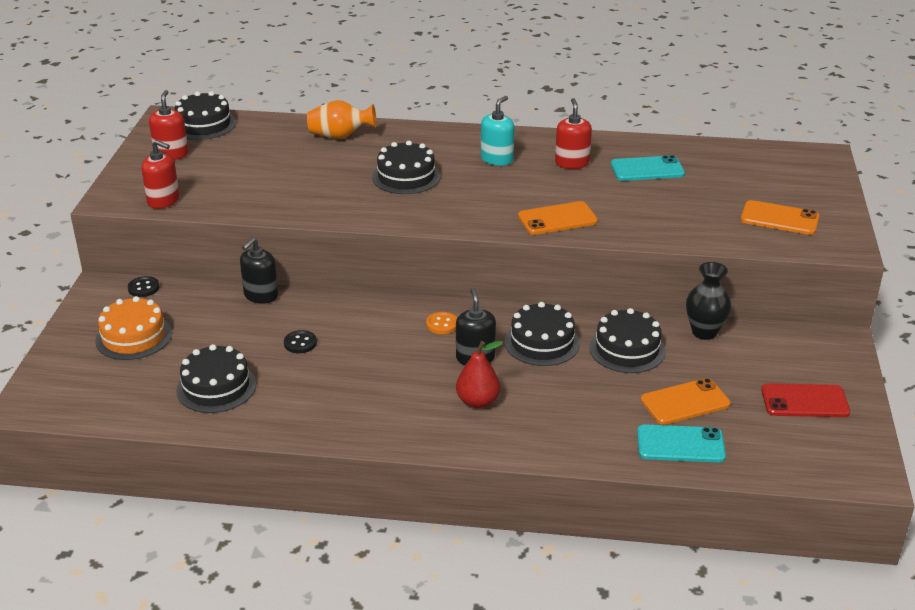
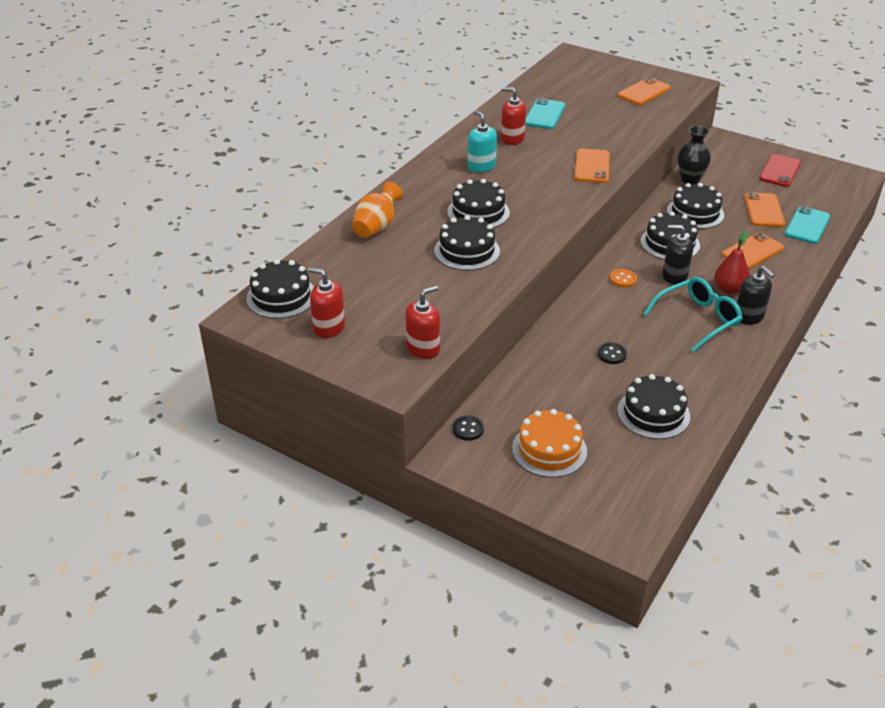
camera: 65 degrees left, 5 degrees up
black soap dispenser [240,237,278,304] -> black soap dispenser moved to [737,266,775,325]
none -> black cake [434,215,500,270]
none -> turquoise glasses [644,277,743,352]
none -> orange phone [722,232,784,269]

